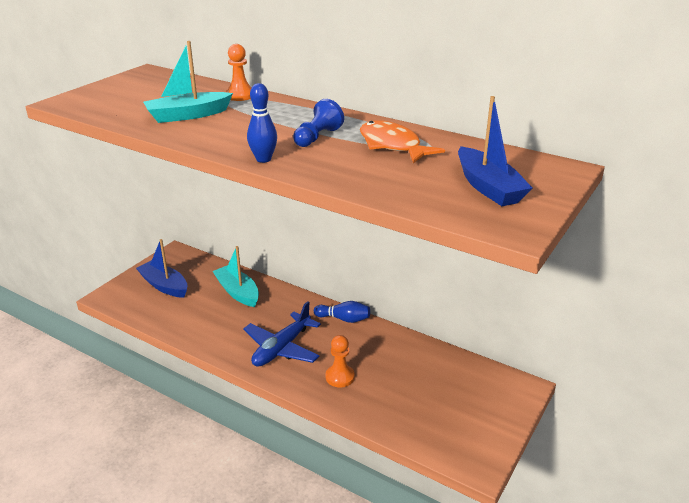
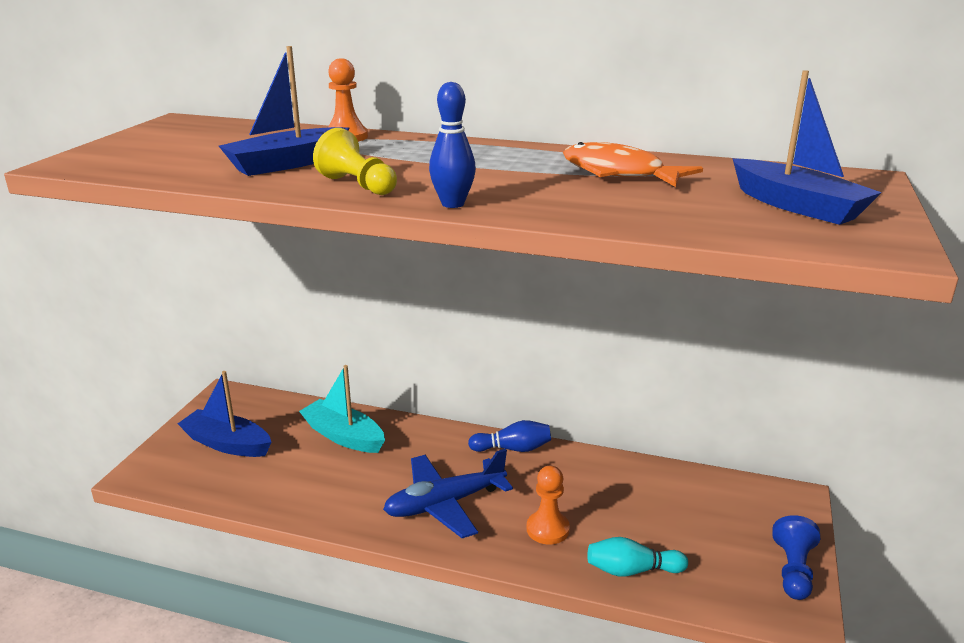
camera: 15 degrees left, 5 degrees down
turquoise boat [143,41,233,123] -> blue boat [219,46,350,176]
blue plane [243,301,321,367] -> blue plane turned 45 degrees clockwise [383,449,513,538]
blue pawn [293,99,344,147] -> blue pawn moved to [772,515,820,600]
none -> yellow pawn [313,128,397,195]
none -> turquoise bowling pin [587,537,688,577]

